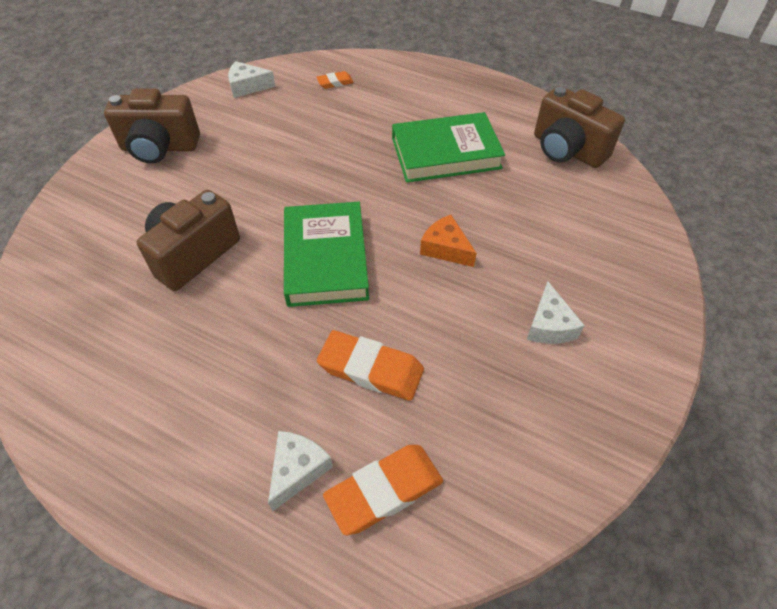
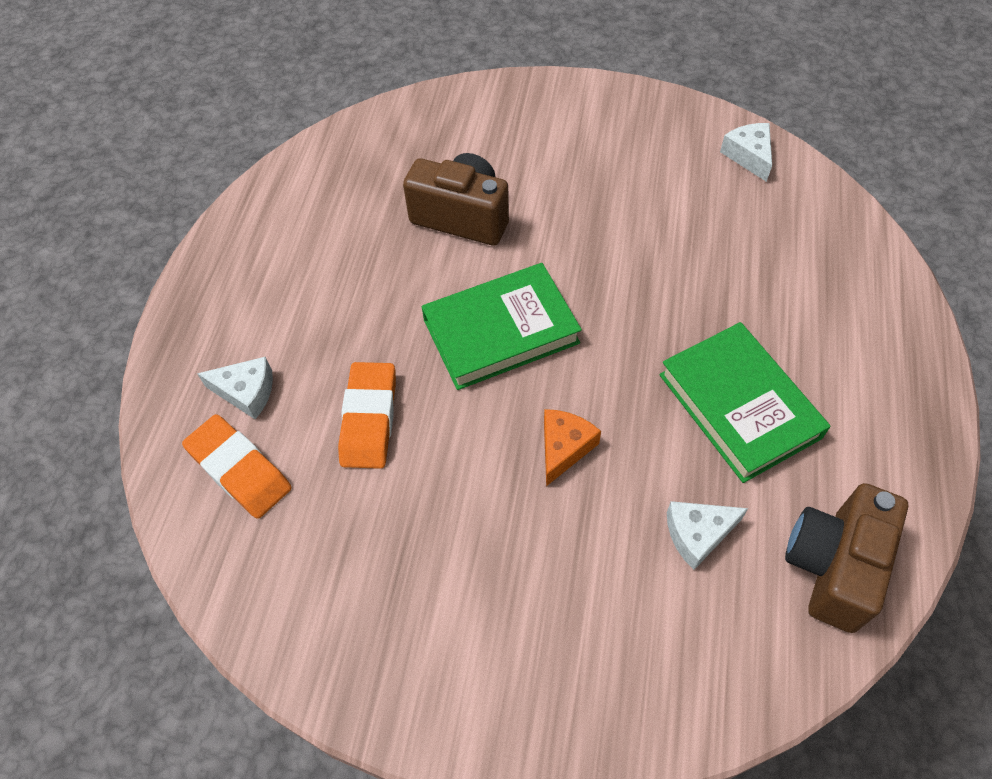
camera: 75 degrees right, 5 degrees up
brown camera [104,89,200,164] -> none
orange eraser [316,71,354,89] -> none
white cheese [527,281,585,344] -> white cheese moved to [667,501,748,570]

